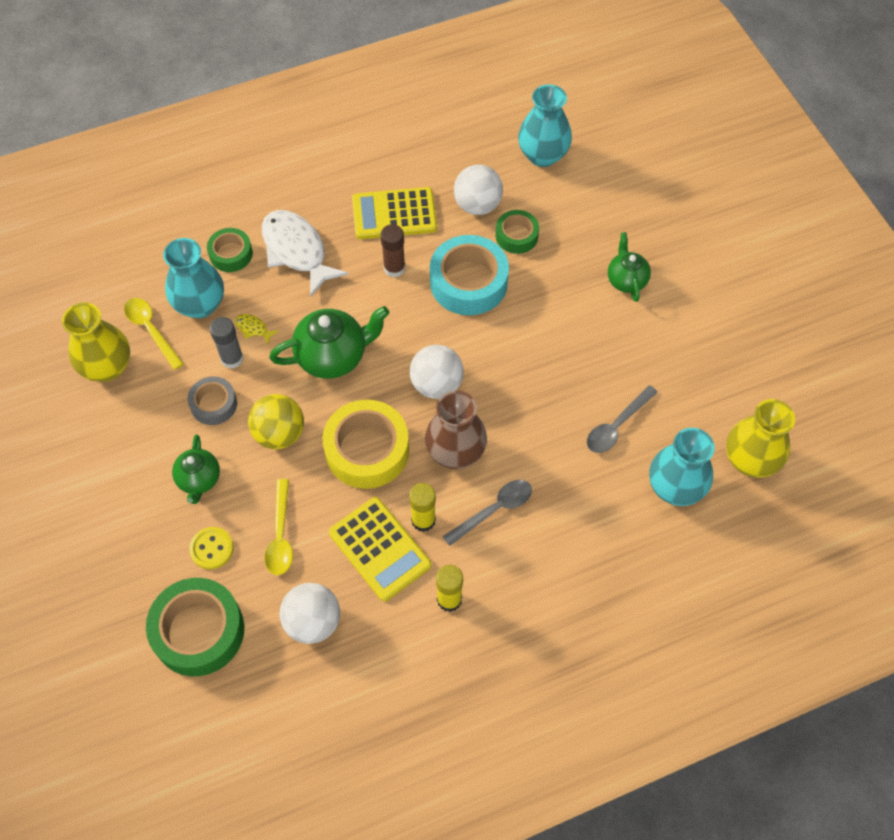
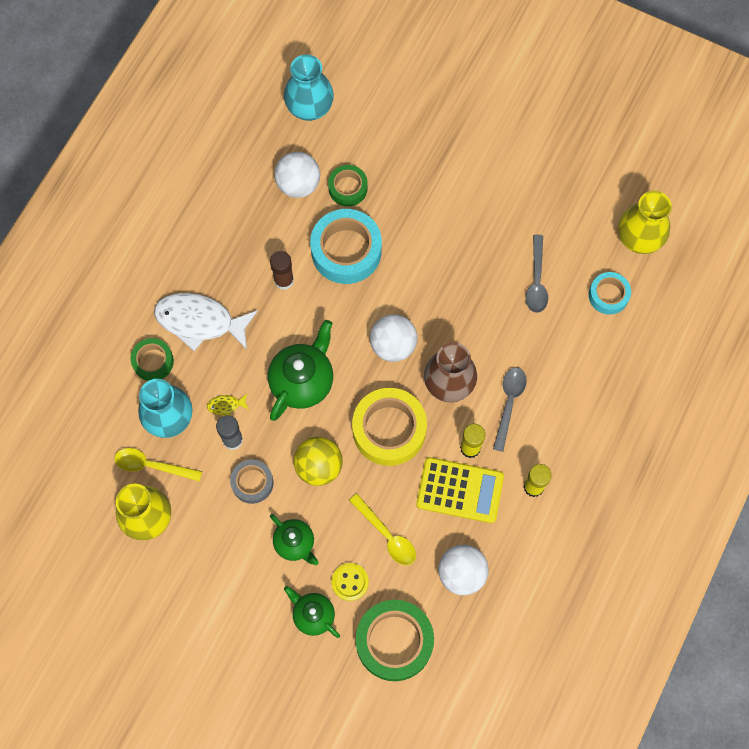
camera: 40 degrees left, 10 degrees up
yellow calculator [352,187,437,239] -> none
green teapot [608,232,651,302] -> green teapot moved to [284,586,340,638]
turquoise vase [649,428,715,506] -> turquoise tape [589,272,631,315]

